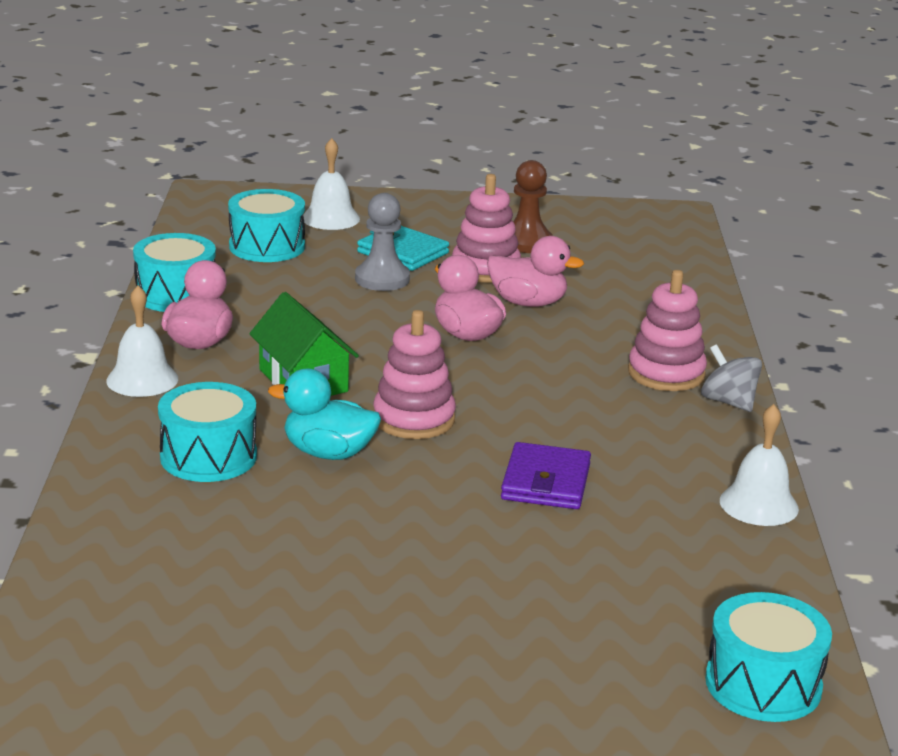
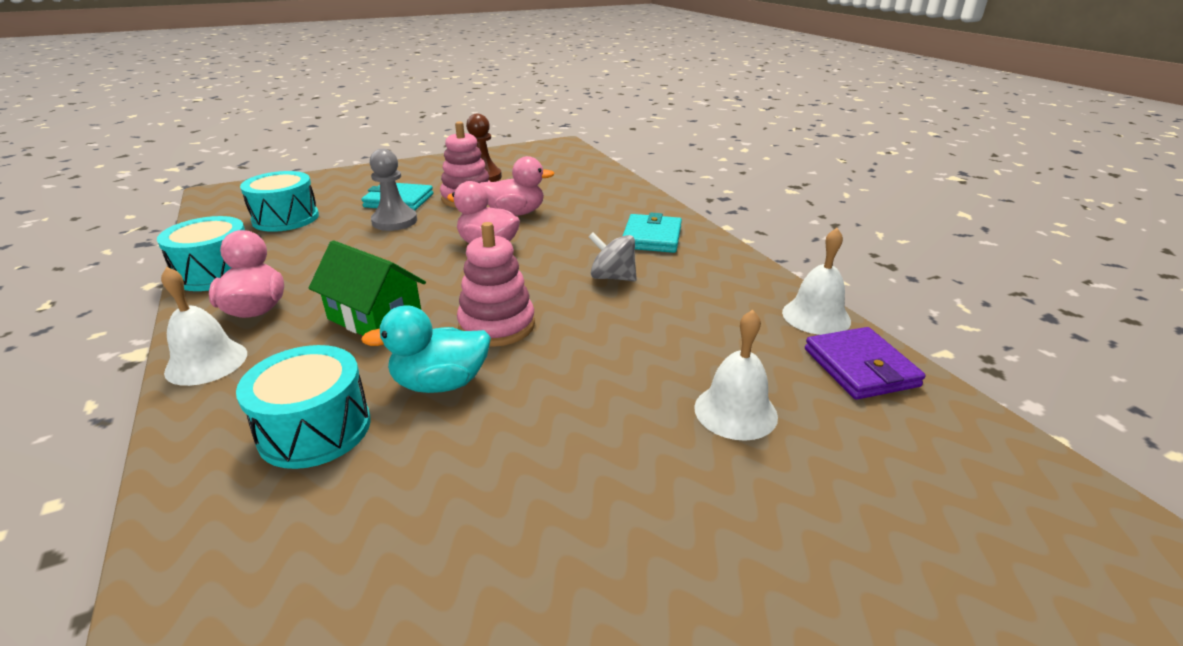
camera: 25 degrees left, 5 degrees up
white bell [303,138,360,230] -> white bell moved to [694,310,778,441]
purple wallet [501,442,591,509] -> purple wallet moved to [805,327,926,400]
pink stacking toy [628,270,707,391] -> turquoise wallet [623,213,682,253]
grey spinning top [701,344,762,412] -> grey spinning top moved to [589,232,637,281]
turquoise drum [705,592,832,722] -> none

